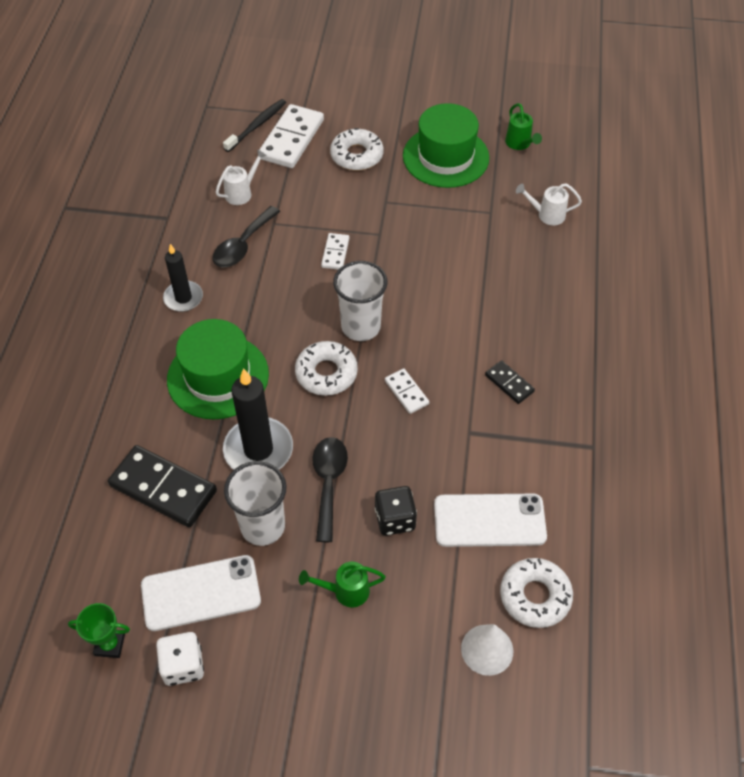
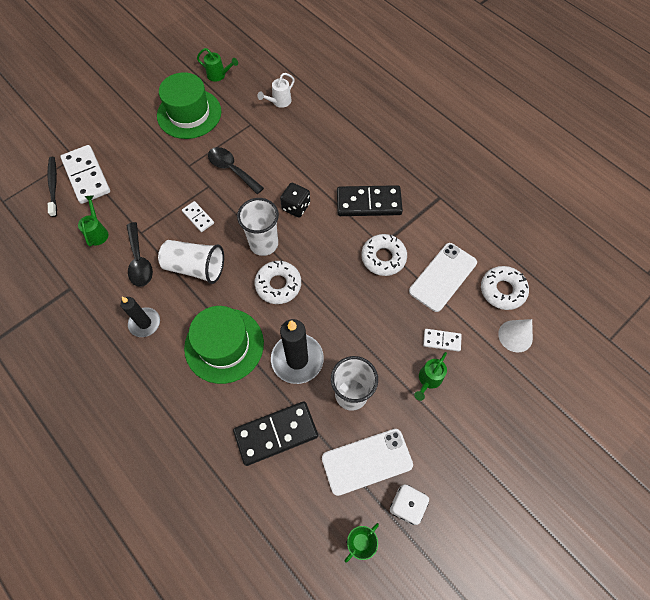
camera: 50 degrees left, 10 degrees up
white phone [141,555,261,631] -> white phone turned 45 degrees clockwise [322,429,413,496]
white watering can [216,149,267,205] -> green watering can [78,195,108,246]
black spoon [312,437,348,542] -> black spoon moved to [208,147,264,194]
white donut [330,128,384,171] -> white donut moved to [361,234,407,276]
black dice [375,486,417,536] -> black dice moved to [280,183,310,218]
white domino [385,369,429,414] -> white domino moved to [423,329,462,352]
black domino [485,360,535,404] -> black domino [337,185,403,216], size x1.95
none -> white cup [158,240,224,284]

